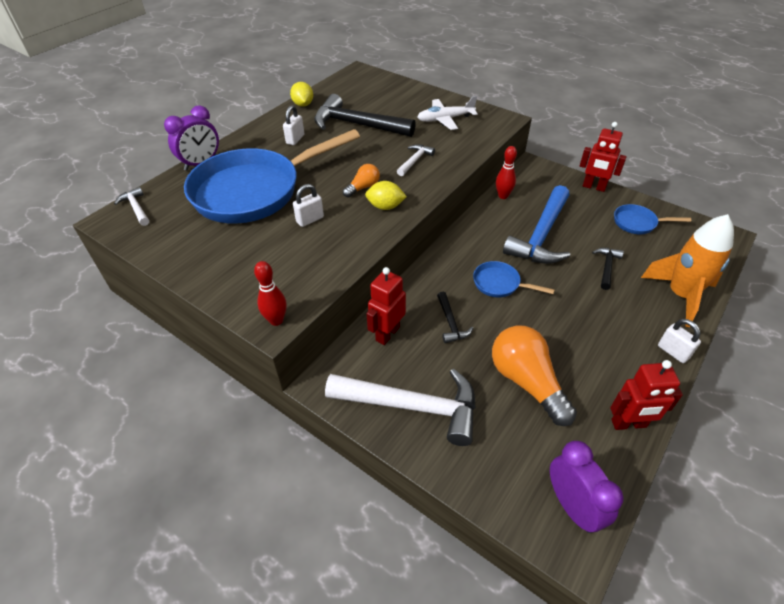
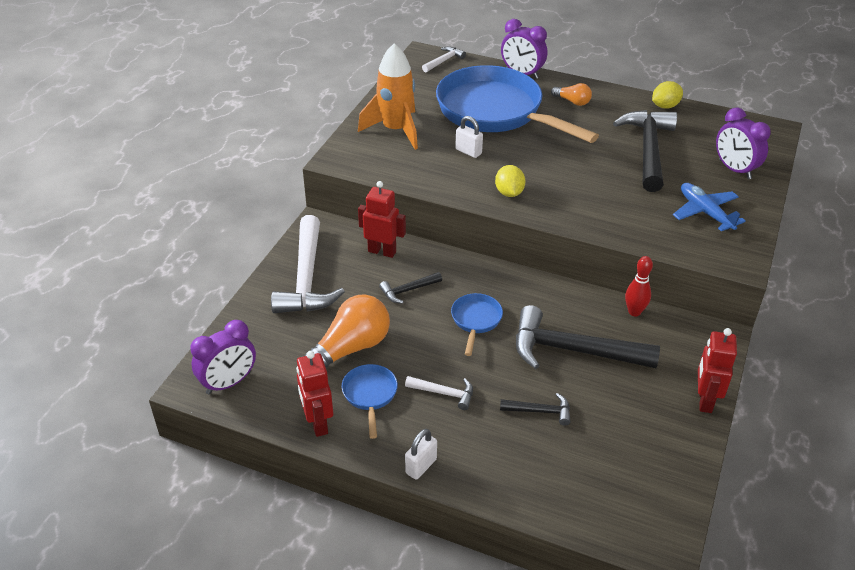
camera: 75 degrees right, 5 degrees down
red bowling pin [254,261,287,326] -> none
white padlock [283,105,304,145] -> none
orange light bulb [343,164,380,198] -> orange light bulb moved to [551,83,592,106]
white hammer [397,144,435,176] -> white hammer moved to [405,376,473,410]
white plane [417,96,478,130] -> blue plane [673,183,746,231]
blue hammer [503,185,570,264] -> black hammer [516,305,660,369]
blue pan [614,204,691,234] -> blue pan moved to [342,364,398,439]
orange rocket [641,214,734,327] -> orange rocket moved to [358,43,418,150]
none -> purple clock [716,107,771,179]

